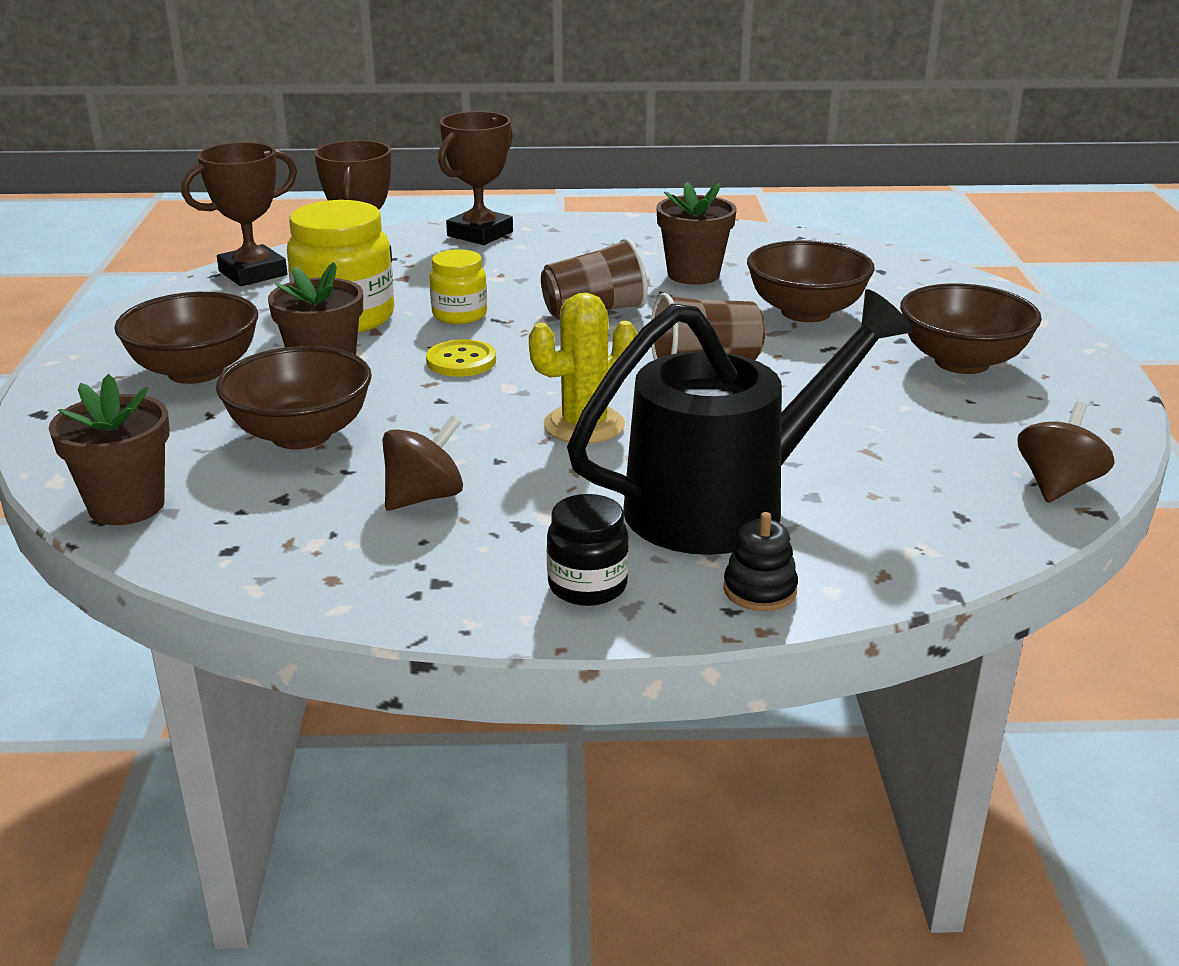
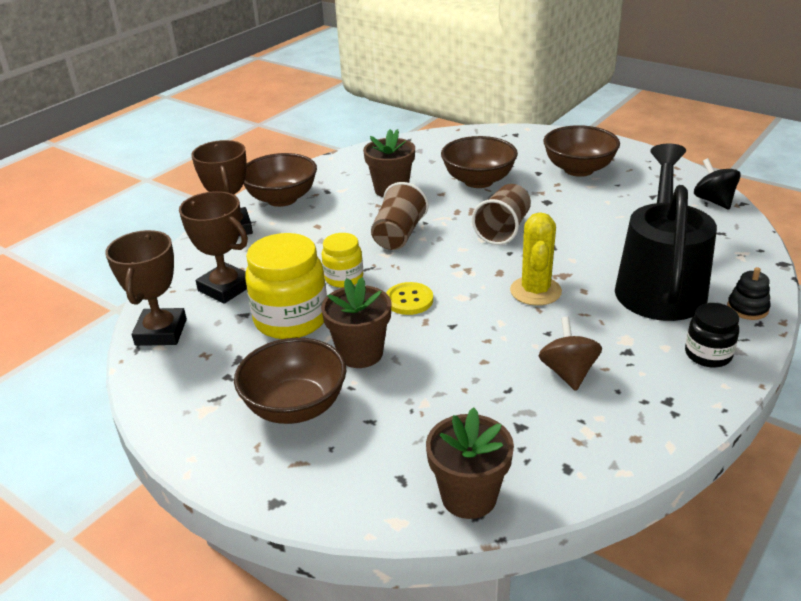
camera: 50 degrees left, 5 degrees up
brown bowl [216,346,372,449] -> brown bowl moved to [244,153,317,207]
brown spinning top [1017,401,1115,503] -> black spinning top [694,158,741,210]

